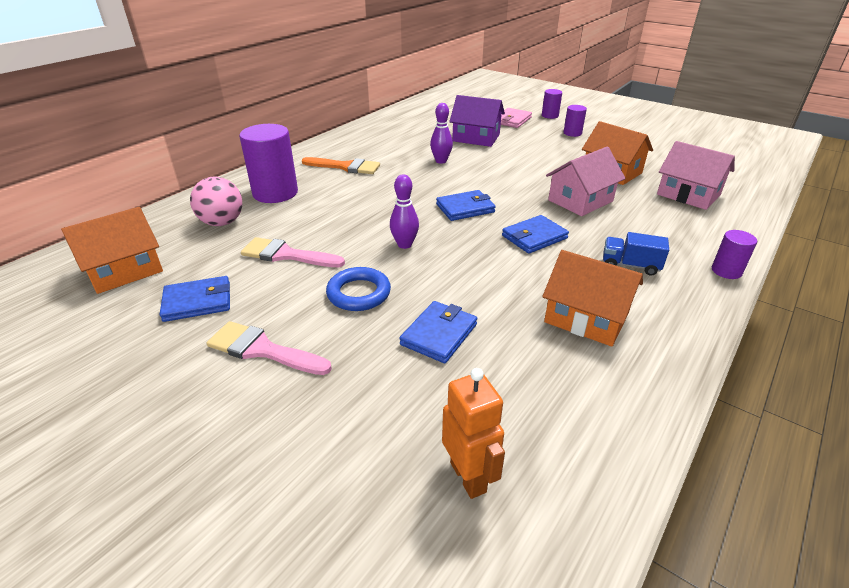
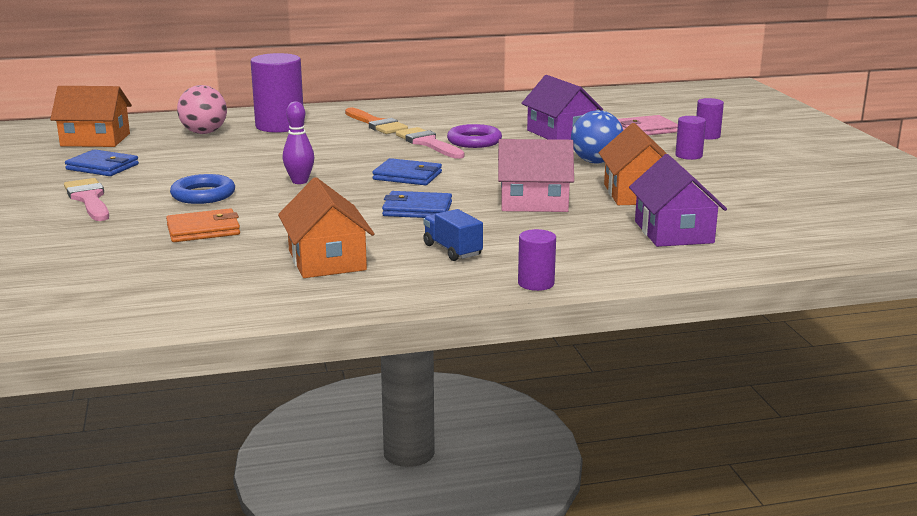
camera: 40 degrees right, 15 degrees down
pink brush [241,237,345,267] -> pink brush moved to [396,127,465,159]
blue wallet [400,301,478,363] -> orange wallet [166,208,240,242]
purple bowling pin [430,103,453,164] -> purple ring [447,124,502,148]
orange robot [442,368,505,499] -> none
pink house [657,141,735,210] -> purple house [629,154,727,247]
none -> blue ball [571,110,623,164]

